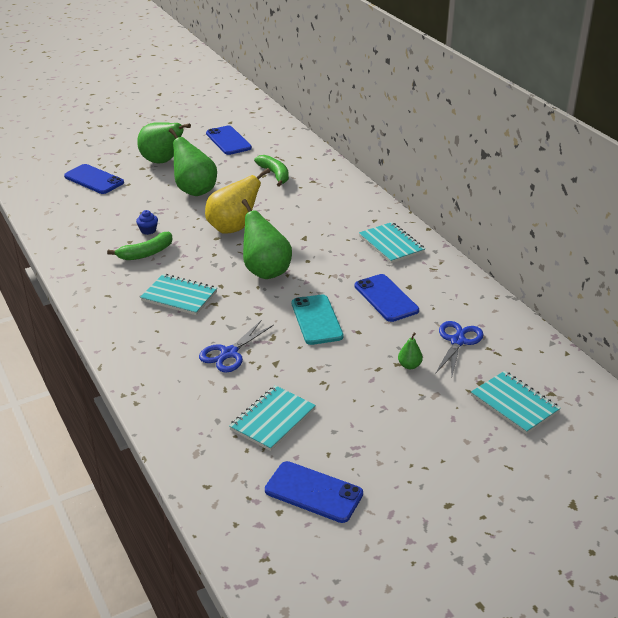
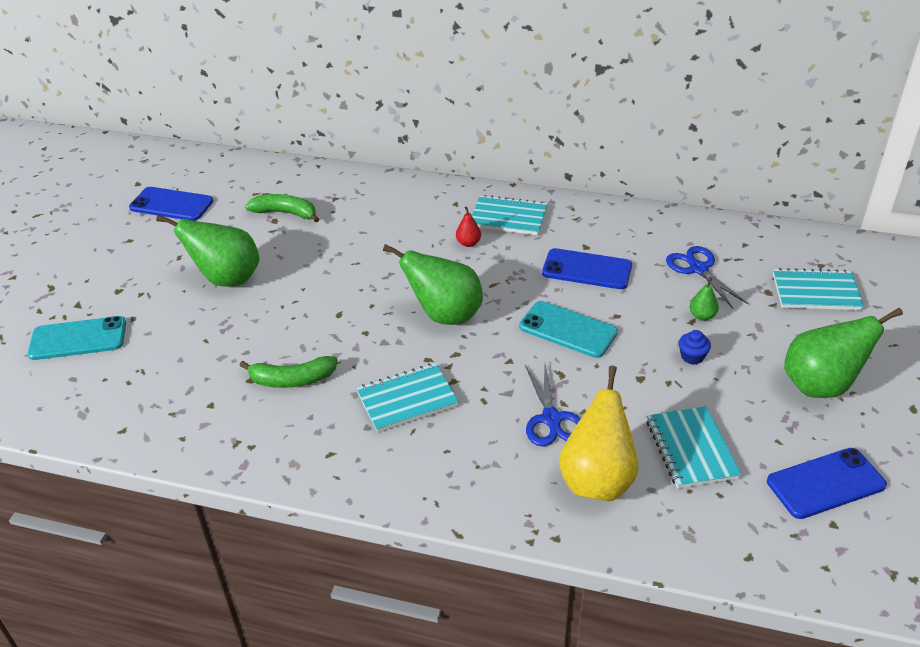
camera: 45 degrees left, 5 degrees up
blue phone [64,164,124,194] -> turquoise phone [28,316,126,360]
green banana [107,232,172,260] -> green banana turned 75 degrees clockwise [239,356,338,388]
blue cupcake [136,210,158,235] -> blue cupcake moved to [679,330,711,364]
green pear [137,122,191,163] -> green pear moved to [784,308,903,398]
yellow pear [205,168,270,234] -> yellow pear moved to [559,366,638,501]
none -> red pear [456,207,481,247]

